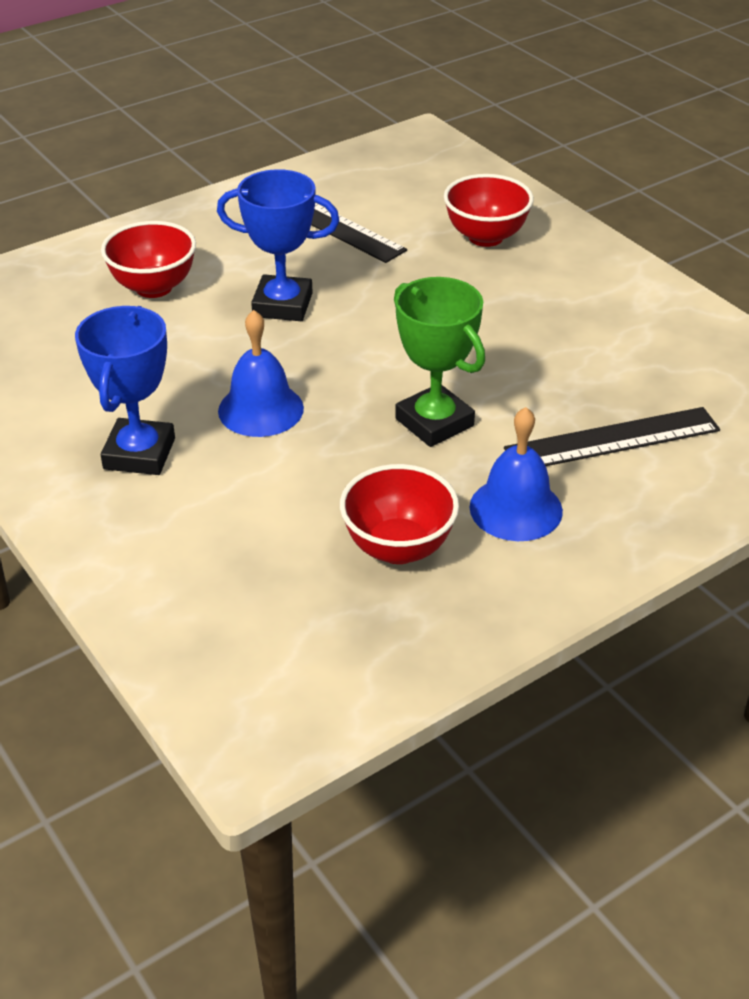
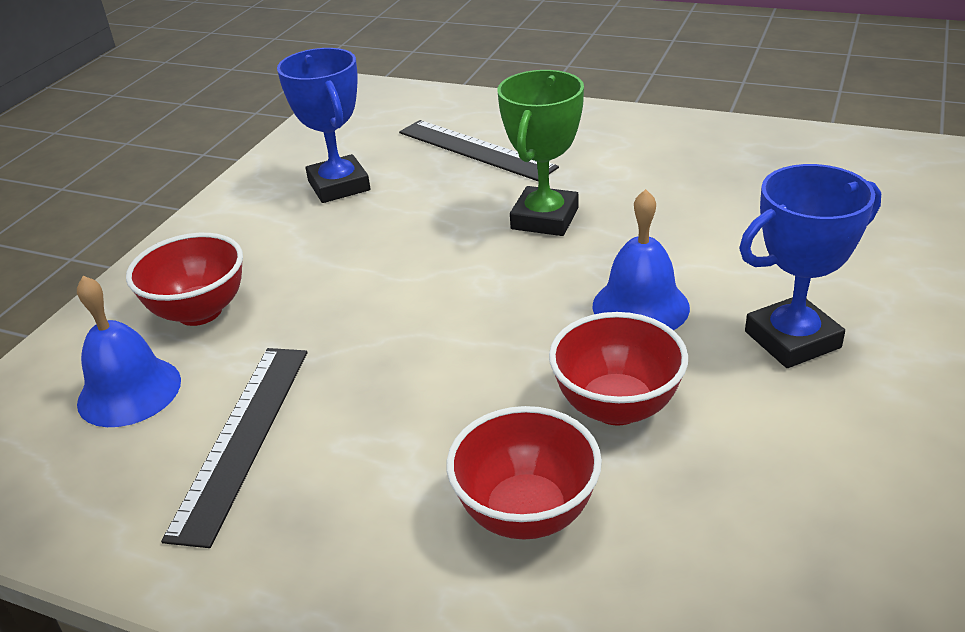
camera: 120 degrees left, 5 degrees down
blue trophy [217,169,340,321] -> blue trophy moved to [277,48,370,203]
red bowl [340,464,459,564] -> red bowl moved to [549,312,688,426]
blue bell [469,407,563,541] -> blue bell moved to [77,276,181,427]

